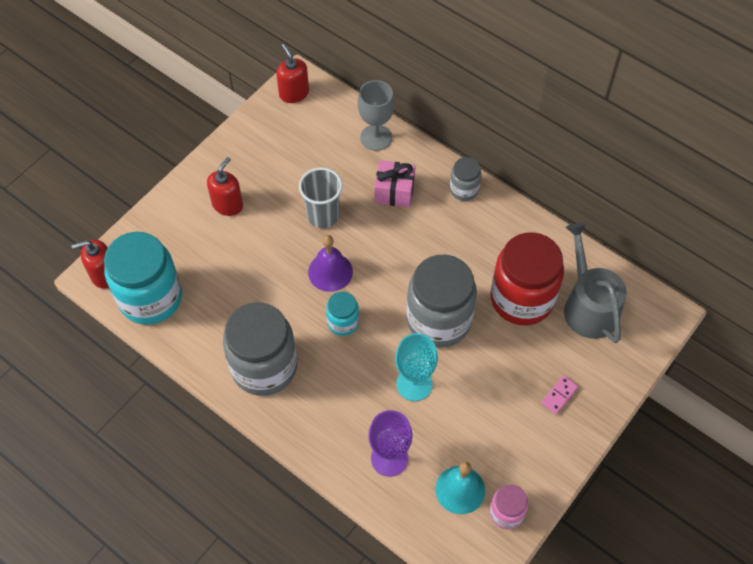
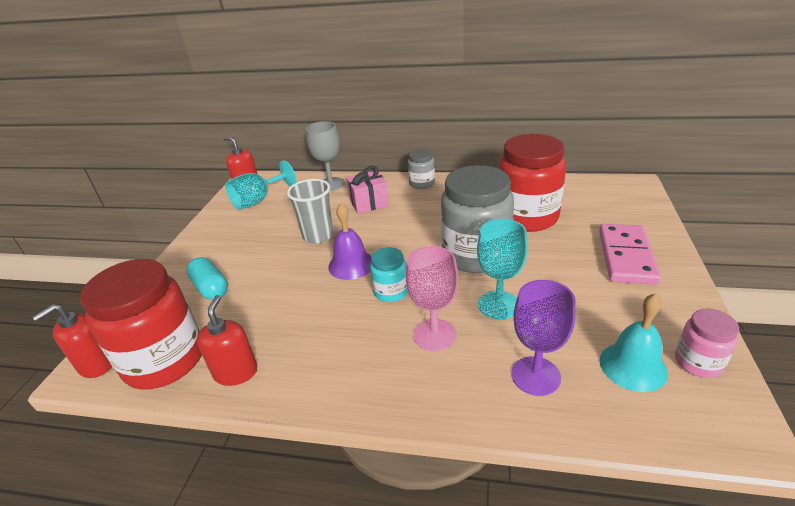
camera: 25 degrees left, 25 degrees down
turquoise jar [104,232,182,325] -> red jar [80,259,202,390]
red soap dispenser [207,157,243,216] -> red soap dispenser moved to [197,295,257,386]
grey jar [223,302,297,396] -> none
pink domino [542,375,579,414] -> pink domino [599,224,661,285], size x2.20
grey watering can [564,223,627,343] -> none
none -> turquoise capsule [186,257,228,300]
none -> turquoise goblet [226,160,297,210]
none -> pink goblet [406,246,458,351]

